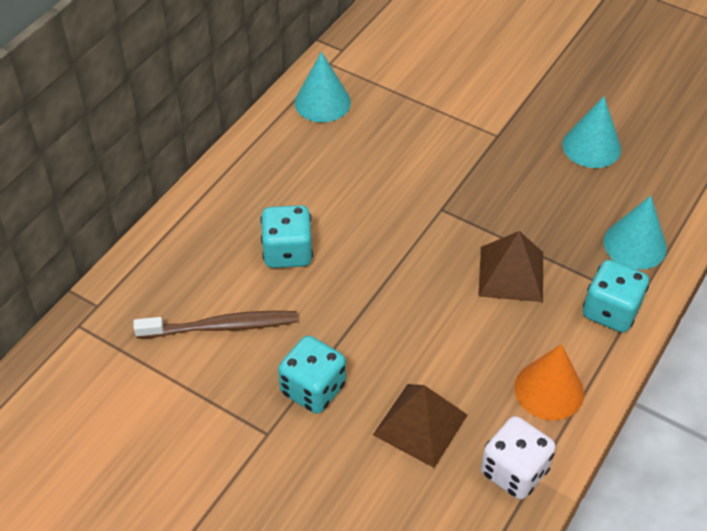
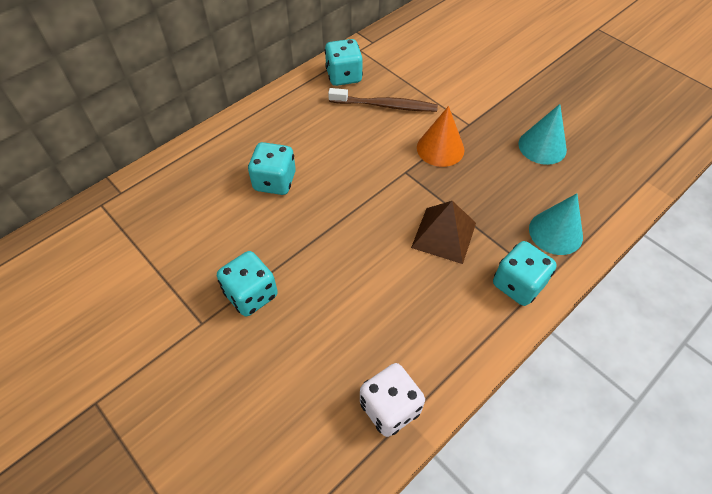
camera: 15 degrees right, 5 degrees up
brown toothbrush [134,311,298,338] -> brown toothbrush moved to [328,88,438,112]
turquoise cone [295,51,351,123] -> turquoise dice [325,39,363,86]
brown pyramid [373,384,468,468] -> none
orange cone [514,344,584,420] -> orange cone moved to [417,106,465,167]

